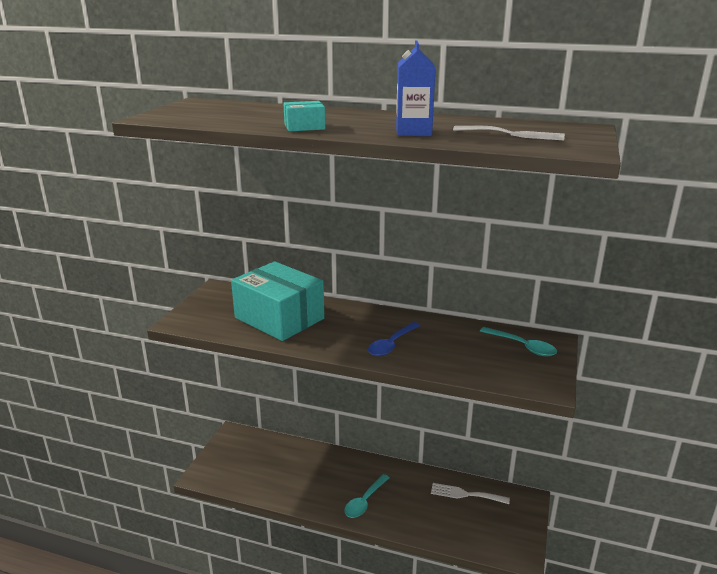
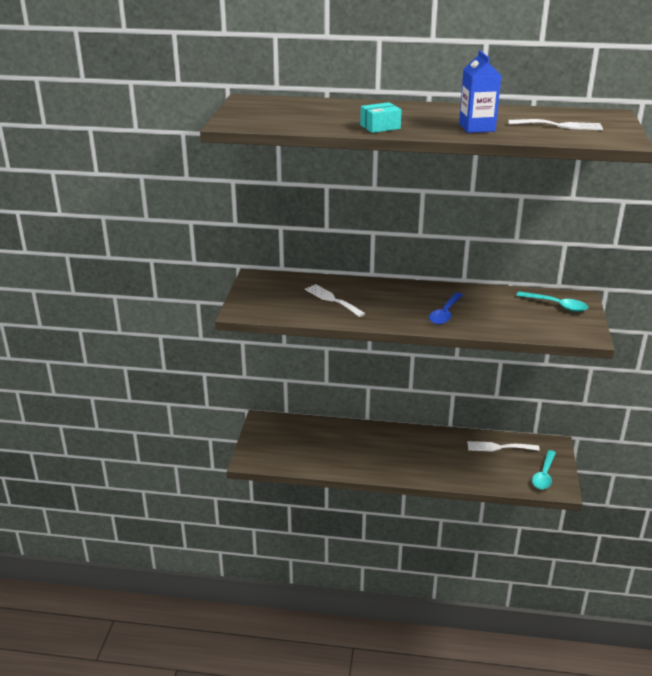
camera: 10 degrees left, 5 degrees up
turquoise box [231,261,324,341] -> white fork [305,284,366,317]
turquoise spoon [344,474,390,518] -> turquoise spoon moved to [532,450,556,489]

